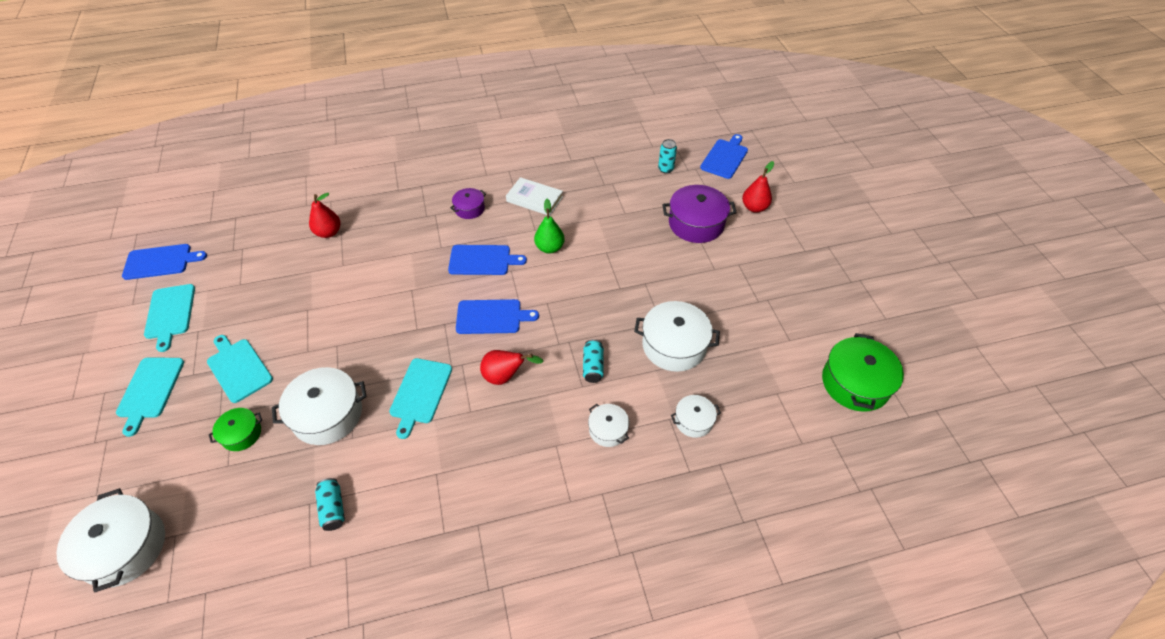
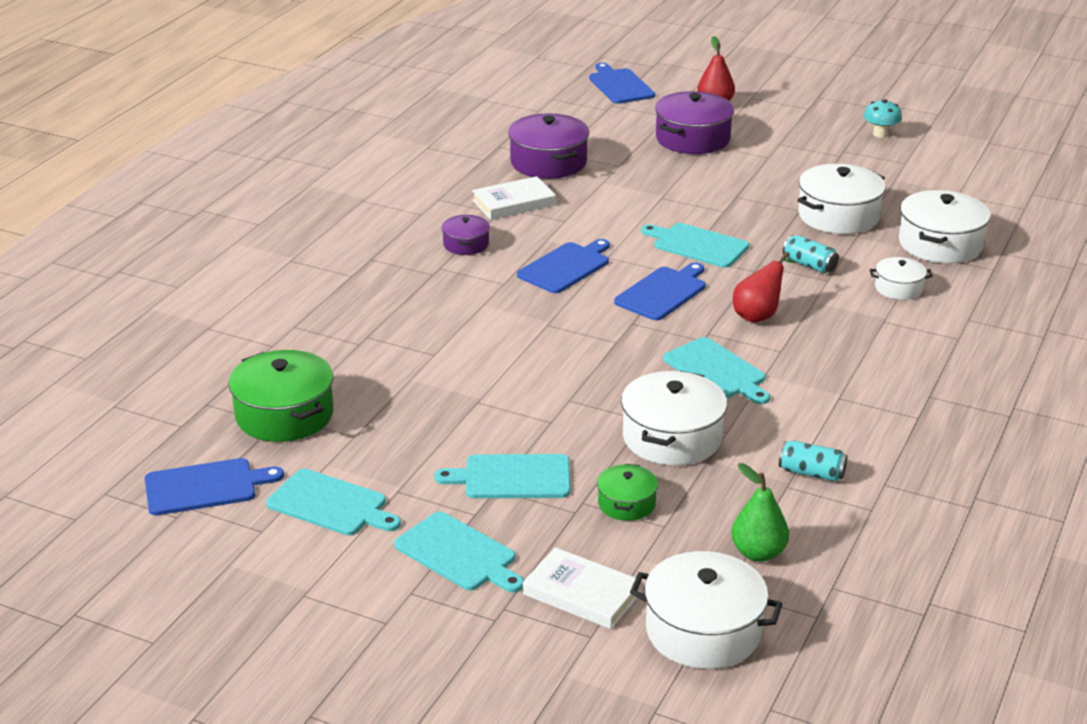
camera: 50 degrees left, 20 degrees down
blue cutting board [122,244,207,280] -> blue cutting board turned 45 degrees clockwise [145,458,284,515]
red pear [309,193,340,238] -> none
green pear [534,199,565,254] -> green pear moved to [731,463,789,562]
turquoise can [658,139,677,174] -> none
white pot [671,395,721,438] -> white pot [899,190,991,263], size x1.82
green pot [822,333,904,412] -> green pot moved to [229,350,333,442]
none -> purple pot [508,113,589,179]
none -> white book [523,547,642,629]
none -> turquoise cutting board [641,223,749,268]
none -> turquoise mushroom [864,99,902,138]

